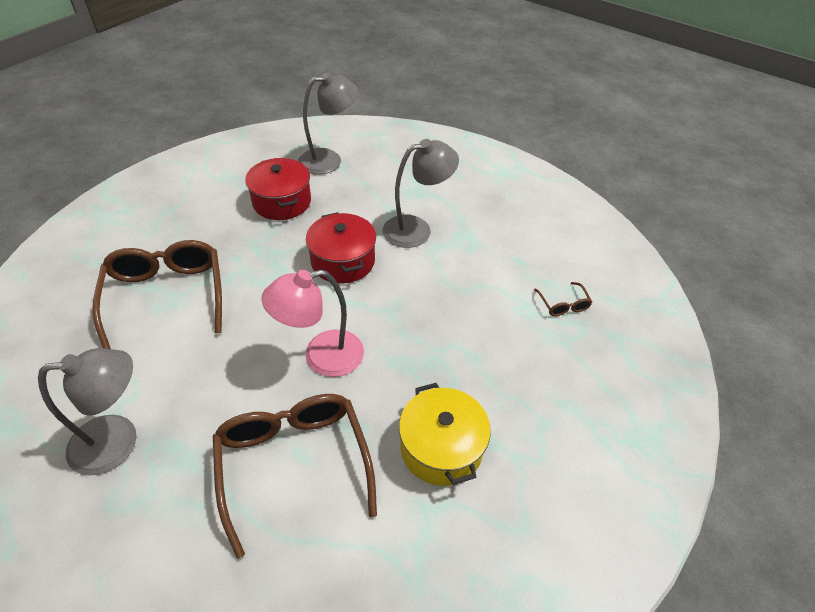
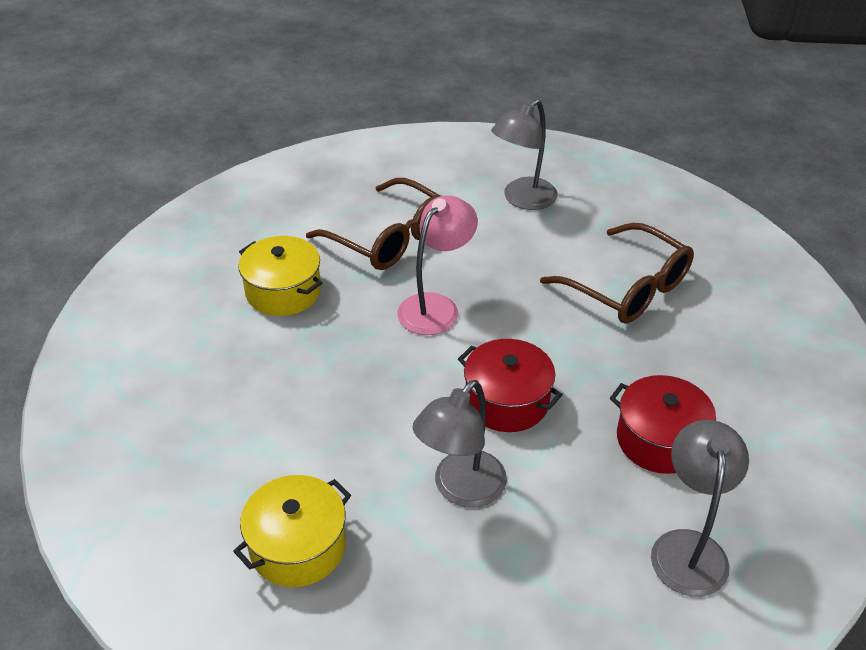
camera: 150 degrees right, 5 degrees down
grey lamp [298,72,358,175] -> grey lamp turned 150 degrees clockwise [651,420,749,597]
brown glasses [534,282,592,316] -> none
none -> yellow pot [233,475,351,587]

